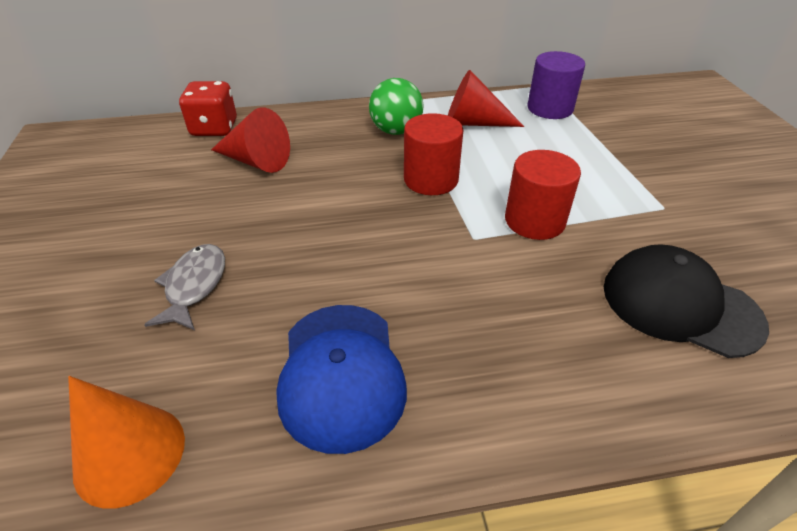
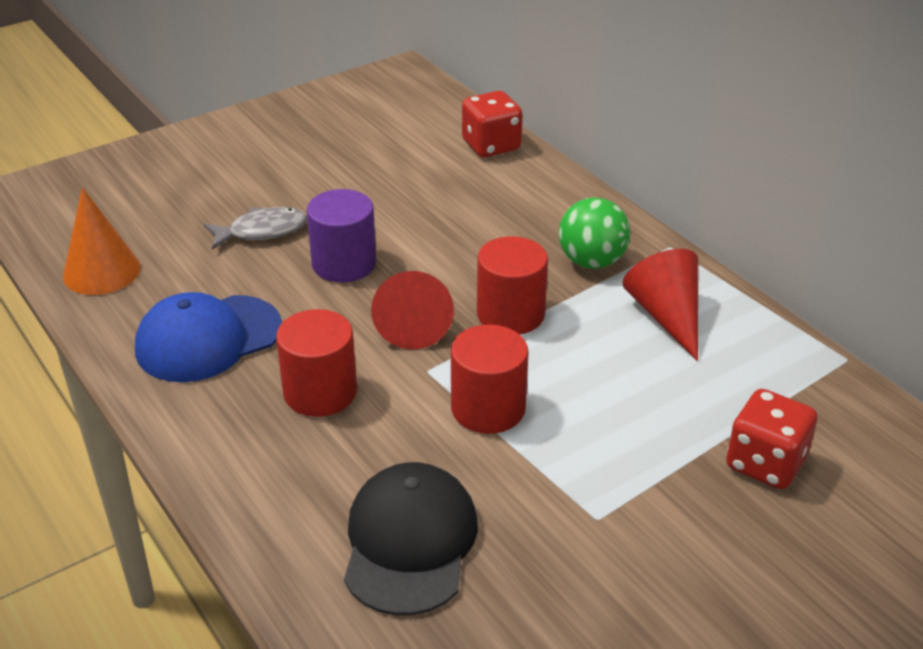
camera: 65 degrees right, 5 degrees down
red cone [211,108,290,173] -> red cone moved to [371,271,454,349]
purple cylinder [527,51,585,119] -> purple cylinder moved to [307,189,376,283]
none -> red cylinder [276,309,357,417]
none -> red dice [726,389,817,489]

